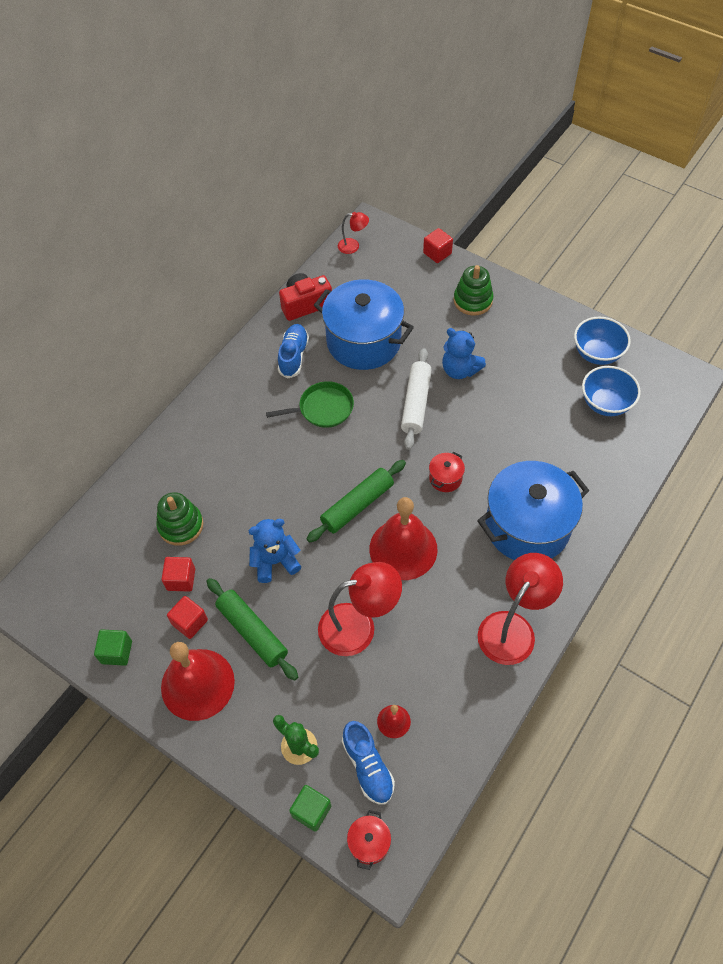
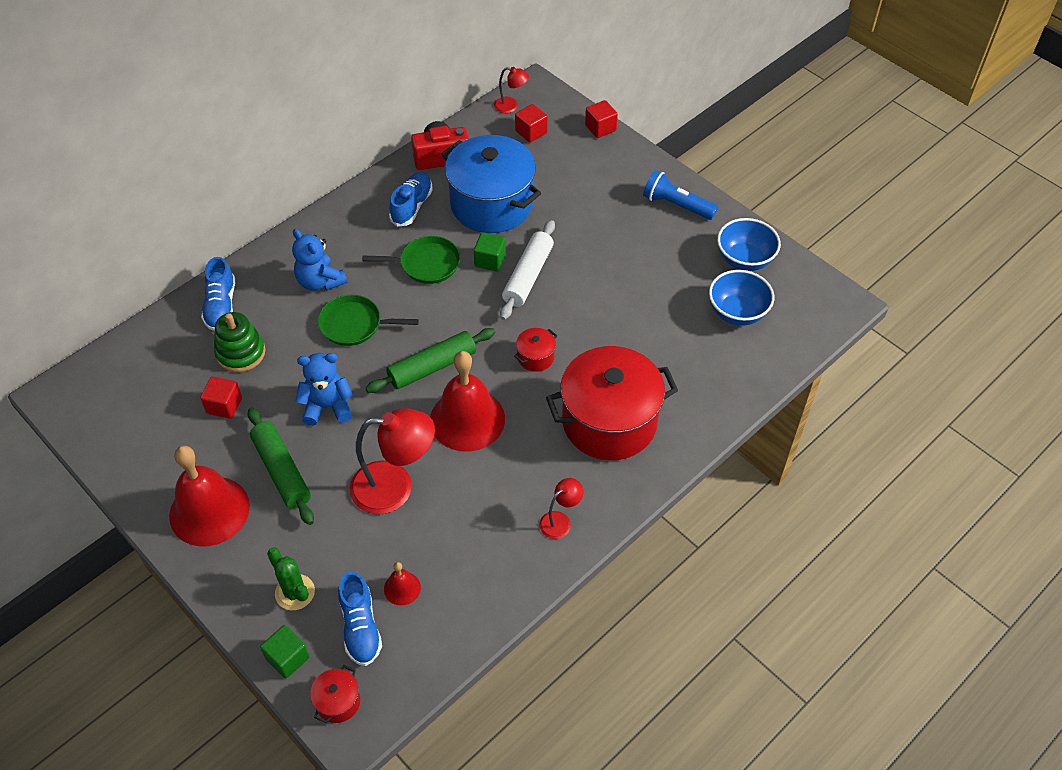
camera: 10 degrees right, 5 degrees down
green cube [94,629,132,666] -> green cube moved to [474,232,506,272]
red cube [167,596,208,639] -> red cube moved to [515,104,548,143]
blue teddy bear [442,328,486,379] -> blue teddy bear moved to [292,229,347,291]
green stacking toy [453,265,494,316] -> none
blue pot [477,461,589,560] -> red pot [546,346,678,460]
red lamp [478,553,563,665] -> red lamp [539,478,583,539], size x0.50
none -> blue shoe [201,257,235,331]
none -> green pan [318,295,419,346]
none -> blue flashlight [643,170,718,220]

